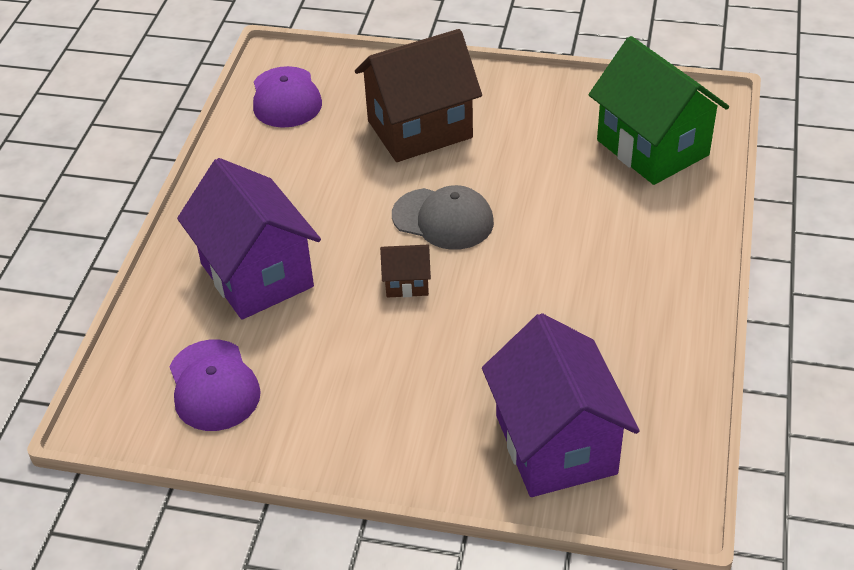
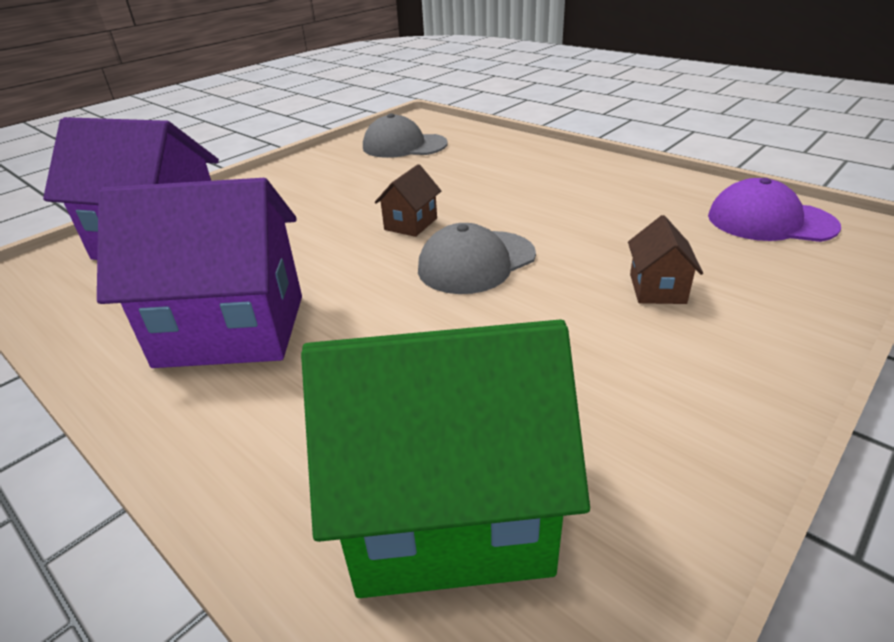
camera: 120 degrees right, 10 degrees down
purple cap [170,340,261,431] -> grey cap [363,113,448,158]
purple house [177,158,321,320] -> purple house moved to [97,178,302,368]
brown house [355,29,482,162] -> brown house [628,215,703,304], size x0.44

